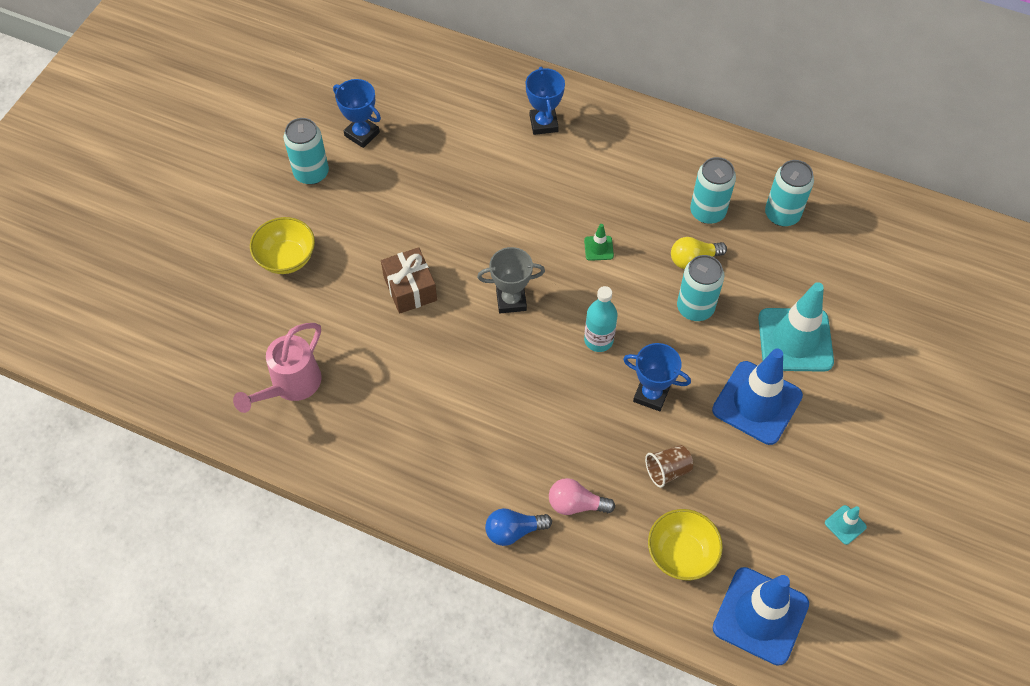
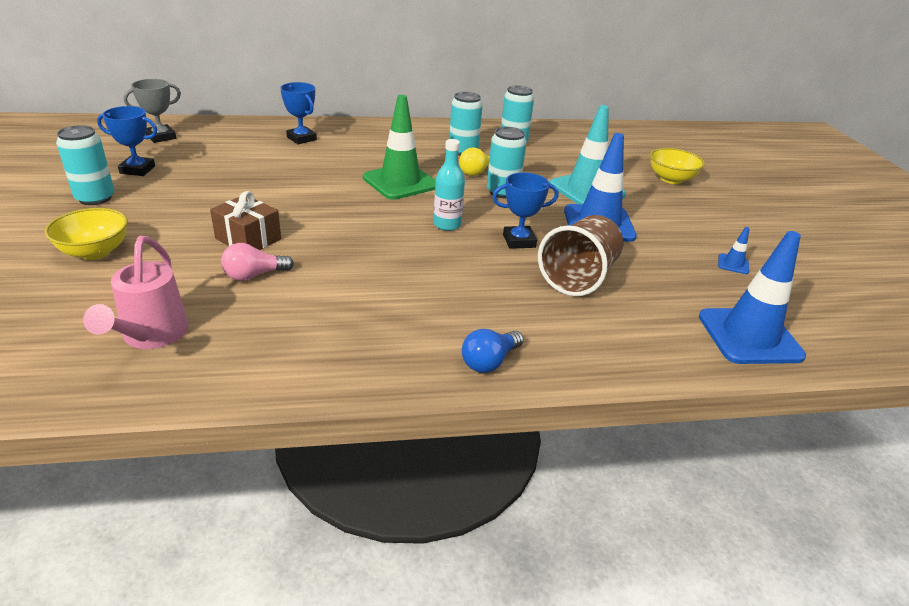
camera: 35 degrees left, 25 degrees down
grey trophy [477,247,545,313] -> grey trophy moved to [124,79,181,143]
pink light bulb [549,478,615,515] -> pink light bulb moved to [221,243,294,281]
green traffic cone [584,224,614,261] -> green traffic cone [363,95,436,200], size x2.39
brown cup [645,445,693,488] -> brown cup [538,215,624,296], size x1.93
yellow bowl [648,509,723,580] -> yellow bowl moved to [650,148,705,184]
turquoise traffic cone [825,505,867,545] -> blue traffic cone [718,227,749,274]

